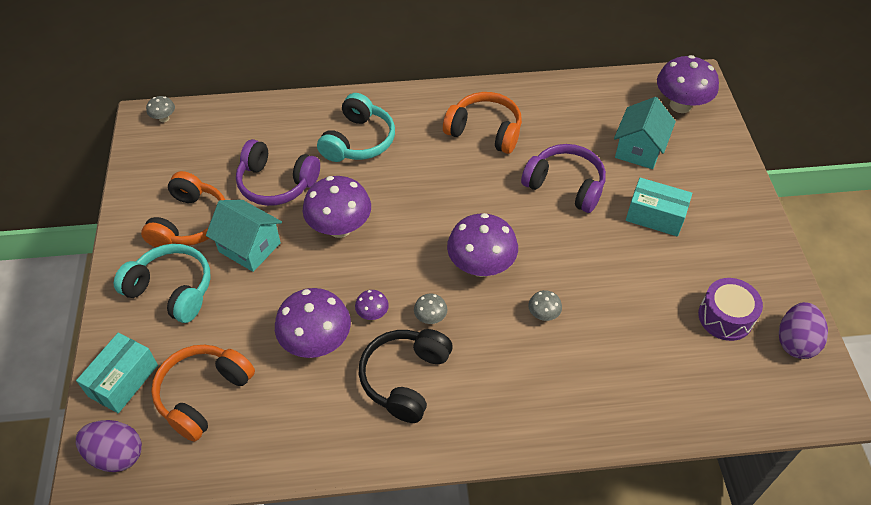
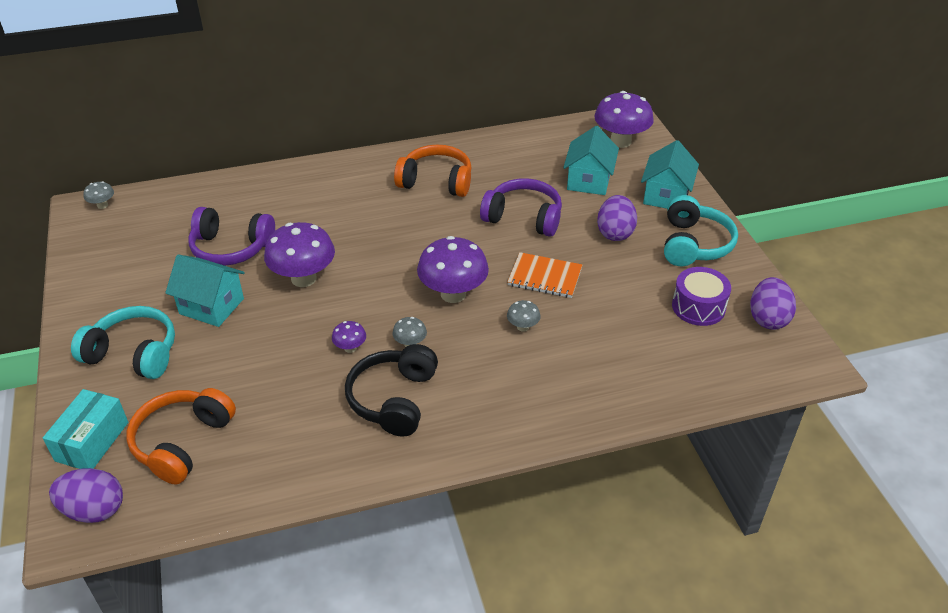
camera: 10 degrees left, 10 degrees down
orange headphones [141,171,225,248] -> none
purple mushroom [275,288,351,358] -> none
turquoise headphones [317,93,395,162] -> turquoise headphones moved to [664,195,738,266]
turquoise box [626,178,692,237] -> purple egg [597,195,637,241]
none -> orange notebook [507,252,582,298]
none -> turquoise house [641,140,699,209]

